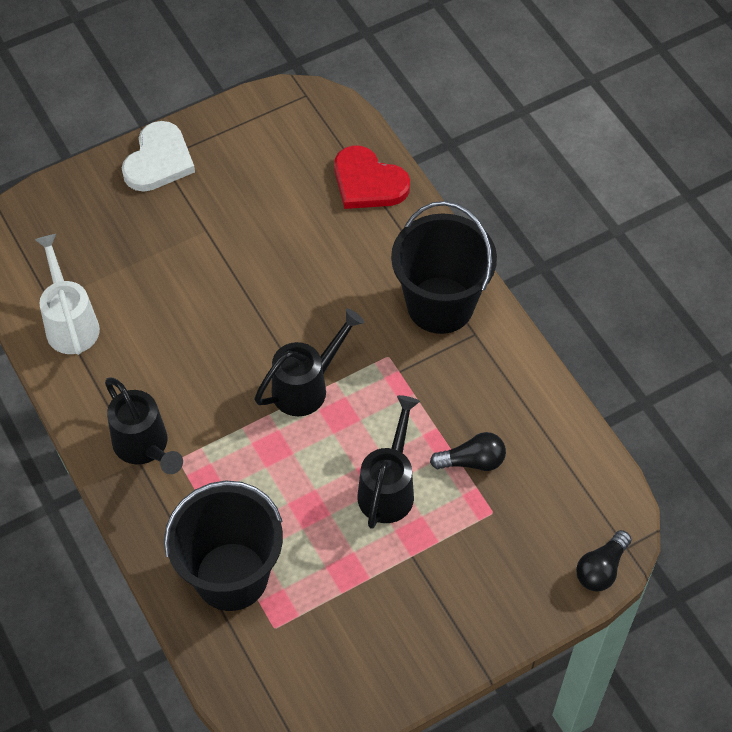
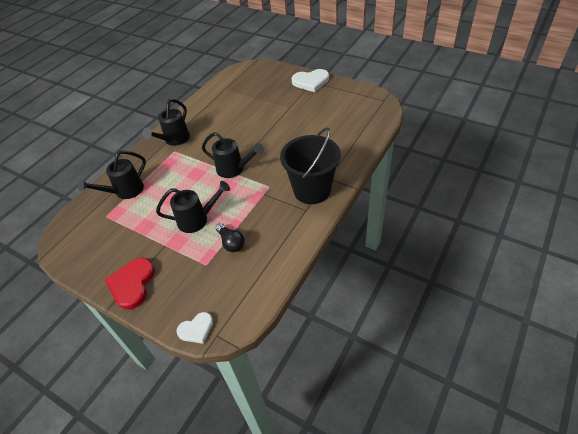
camera: 65 degrees right, 10 degrees down
white watering can [35,234,100,355] -> none
black bucket [164,480,283,611] -> black watering can [78,151,146,199]
red heart [334,145,410,209] -> red heart moved to [105,258,155,310]
black light bulb [576,530,631,591] -> white heart [177,312,213,344]

